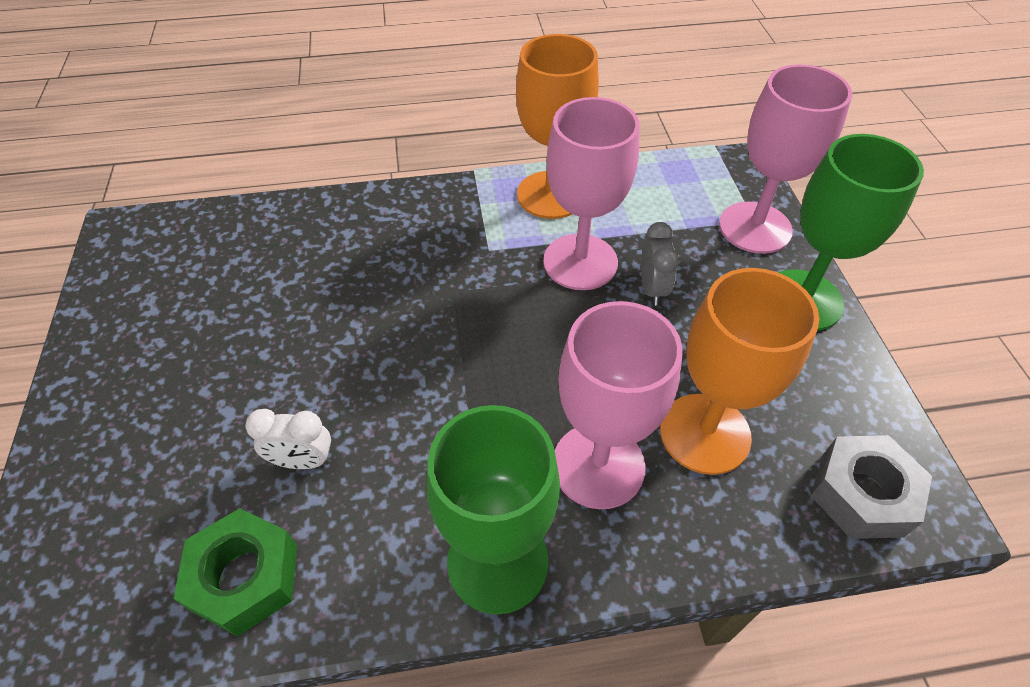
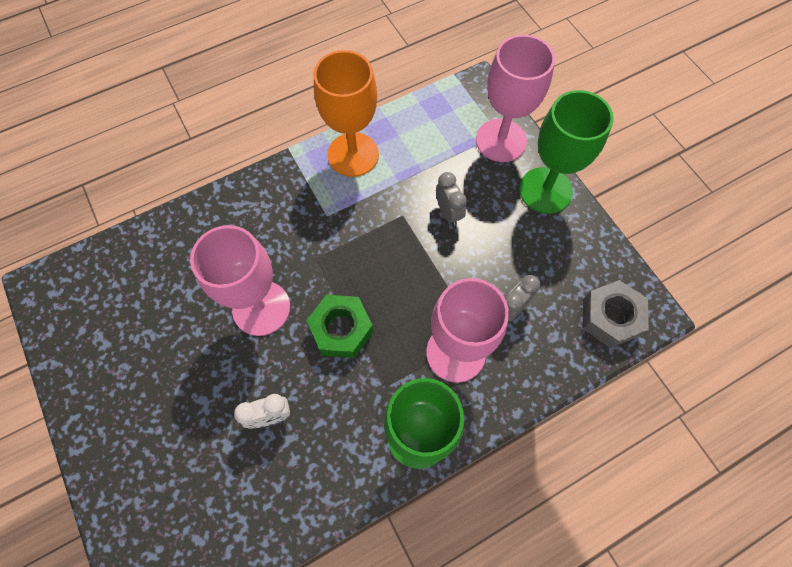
camera: 20 degrees left, 15 degrees up
green nut [174,508,297,637] -> green nut moved to [306,295,373,358]
pink goblet [544,97,639,290] -> pink goblet moved to [190,225,290,336]
orange goblet [660,268,820,475] -> grey clock [505,275,540,322]

